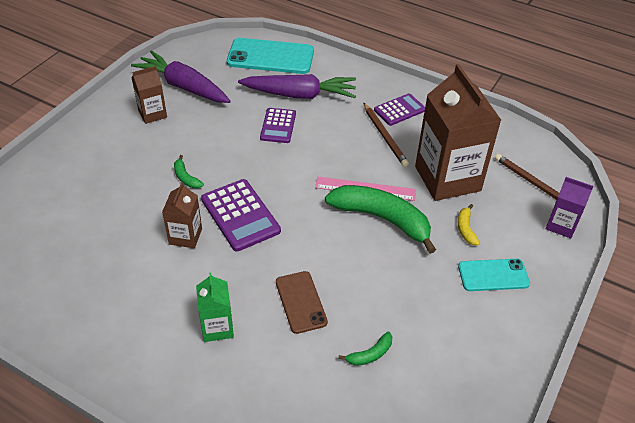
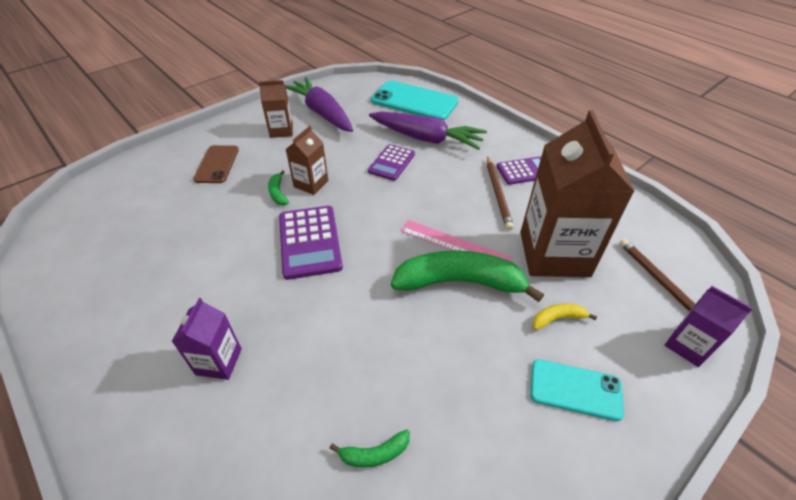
camera: 20 degrees right, 0 degrees up
brown carton [162,182,202,248] -> brown carton moved to [285,126,328,195]
green carton [196,273,234,342] -> purple carton [171,298,242,380]
brown phone [276,271,328,334] -> brown phone moved to [193,145,239,183]
green banana [325,185,436,254] -> green banana turned 45 degrees counterclockwise [391,250,544,302]
yellow banana [458,204,480,245] -> yellow banana turned 60 degrees clockwise [532,304,597,330]

